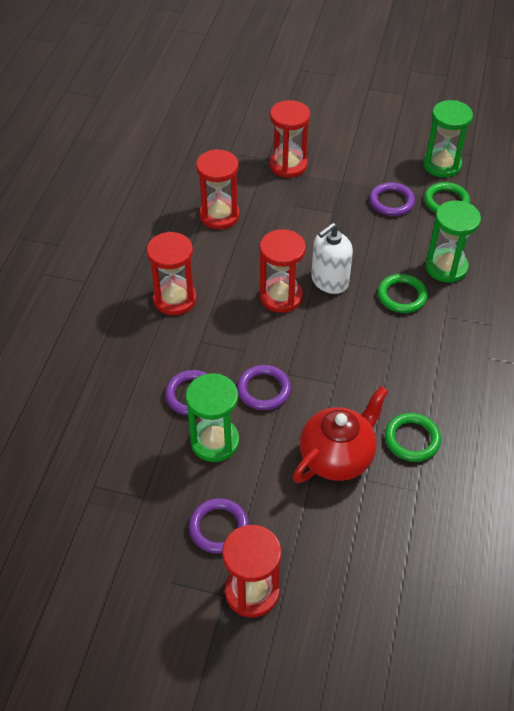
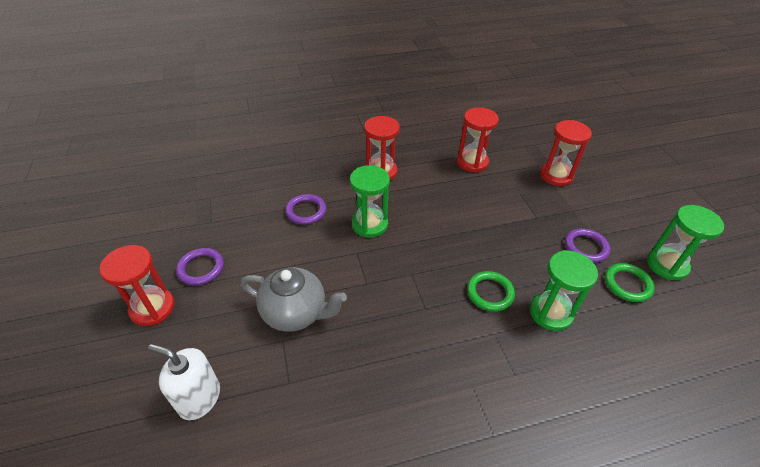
camera: 60 degrees right, 5 degrees down
green hourglass [186,373,239,462] -> green hourglass moved to [350,165,390,238]
purple ring [237,365,291,410] -> none
red hourglass [259,229,306,313] -> none
red teapot [293,386,388,483] -> grey teapot [240,267,347,332]
white soap dispenser [311,223,353,294] -> white soap dispenser moved to [148,344,220,420]
green ring [385,413,441,462] -> none

